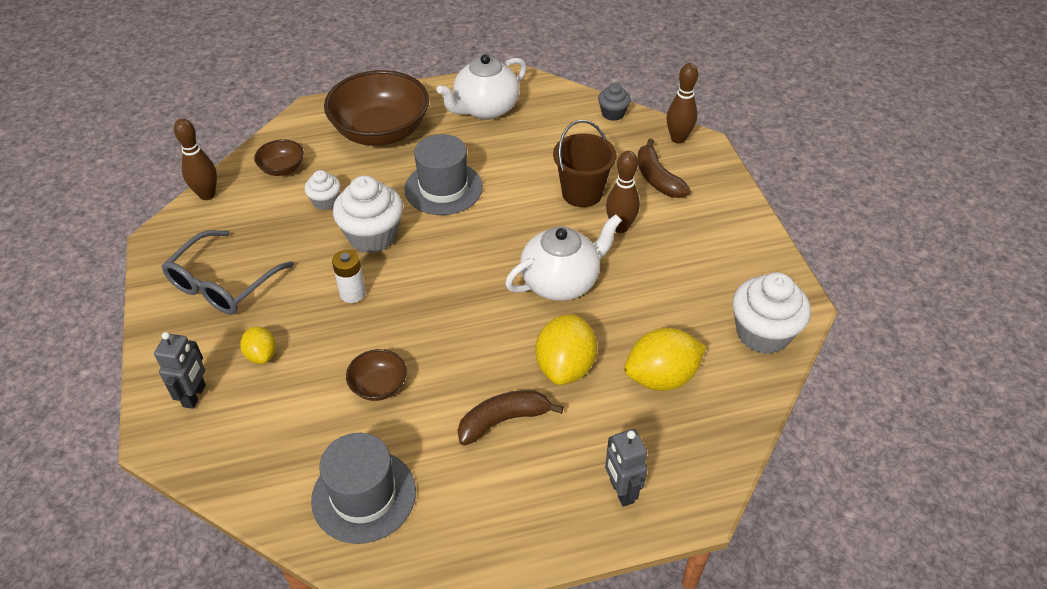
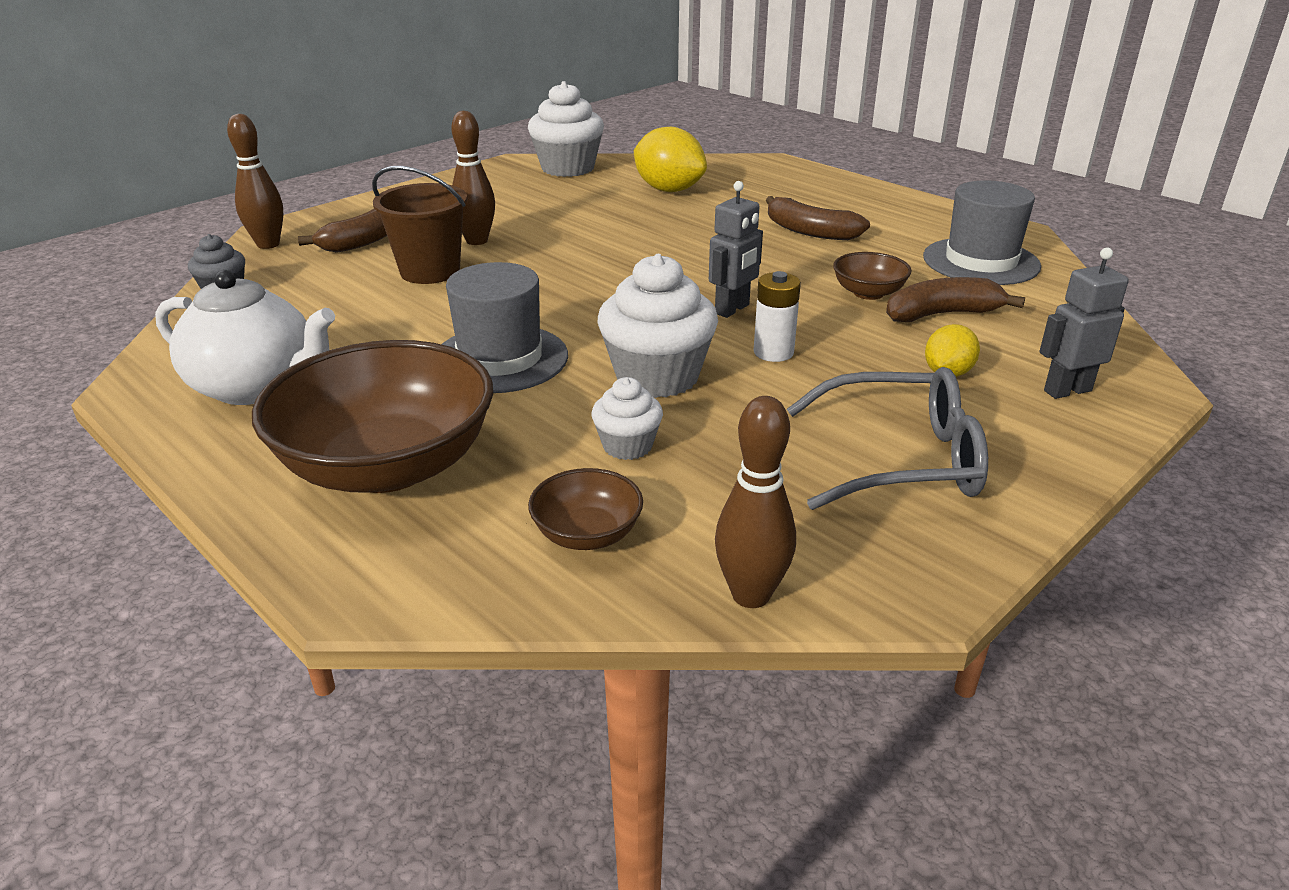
camera: 120 degrees left, 15 degrees down
white teapot [505,214,622,301] -> none
yellow lemon [536,314,597,385] -> none
grey robot [605,429,647,507] -> grey robot moved to [709,181,763,318]
none -> brown banana [886,277,1025,322]

